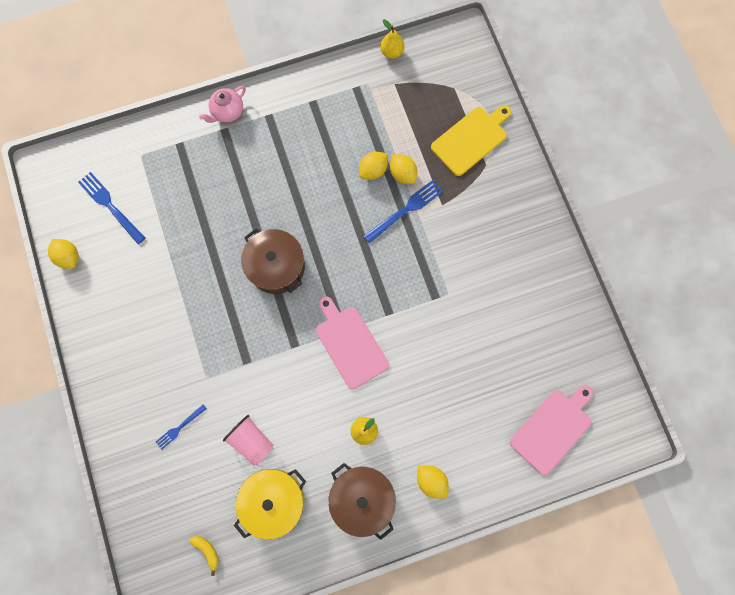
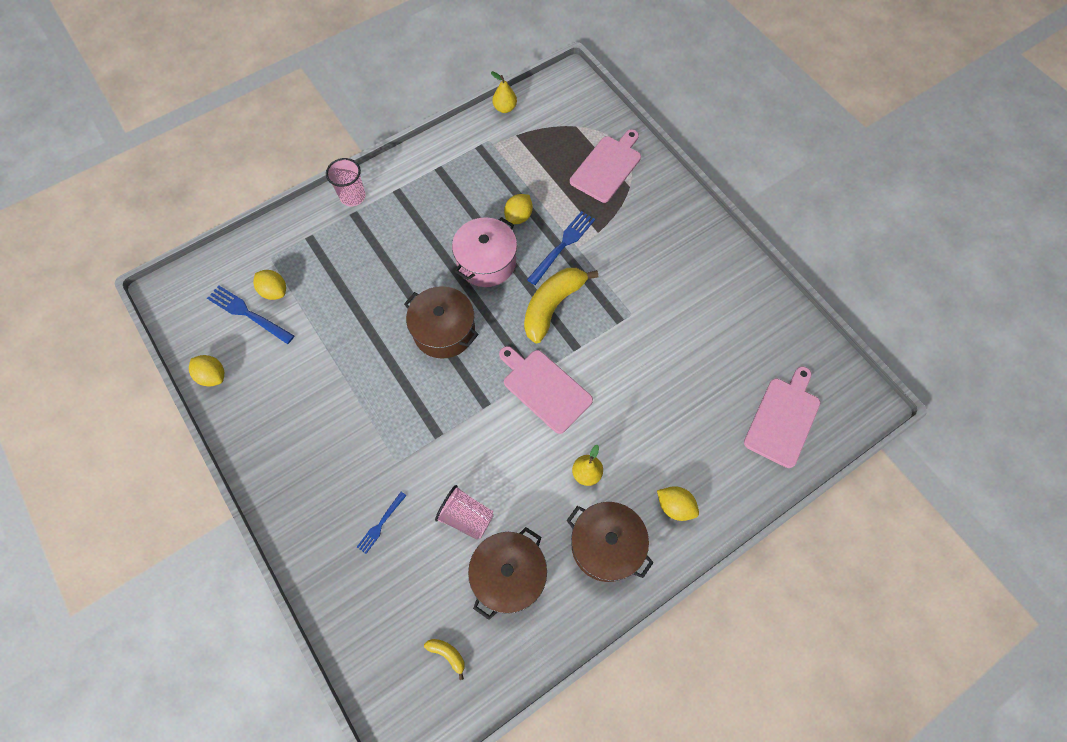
camera: 15 degrees left, 10 degrees down
pink teapot [199,86,246,123] -> pink cup [326,158,366,206]
yellow pot [234,469,306,540] -> brown pot [468,527,547,620]
yellow lemon [390,154,417,184] -> yellow lemon moved to [253,270,286,300]
yellow cutting board [431,105,511,176] -> pink cutting board [570,129,641,203]
none -> pink pot [452,217,517,287]
none -> yellow banana [524,268,598,343]

